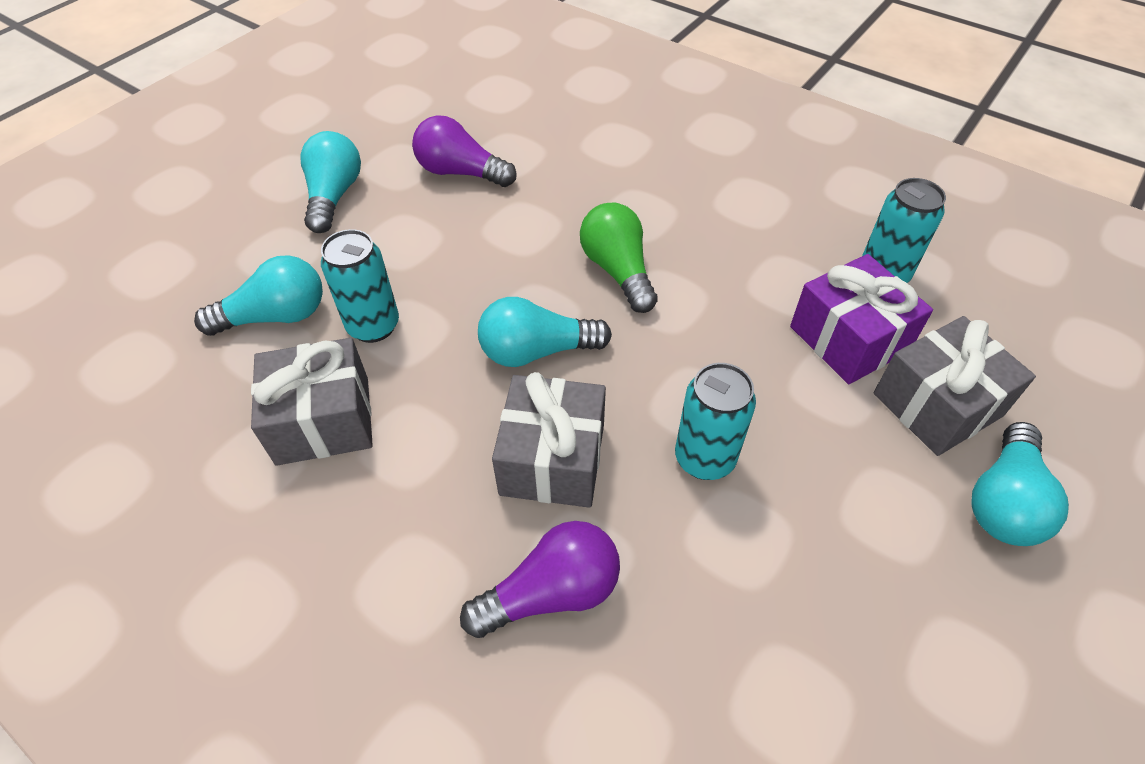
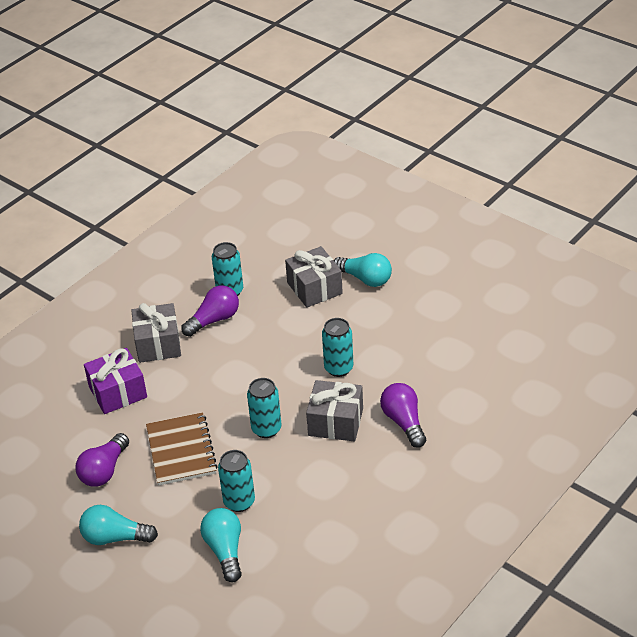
camera: 85 degrees left, 10 degrees down
grey gift [251,338,373,466] -> grey gift moved to [131,303,181,363]
turquoise light bulb [478,297,612,367] -> turquoise can [247,378,282,438]
green light bulb [580,203,658,313] -> none
purple gift [790,254,933,384] -> purple gift moved to [84,348,147,414]
none -> brown notebook [146,412,218,485]
none -> purple light bulb [181,285,239,337]

